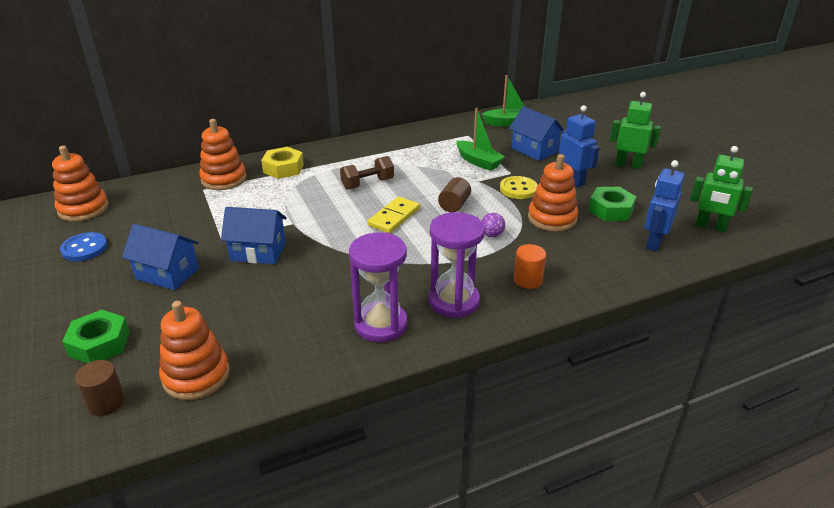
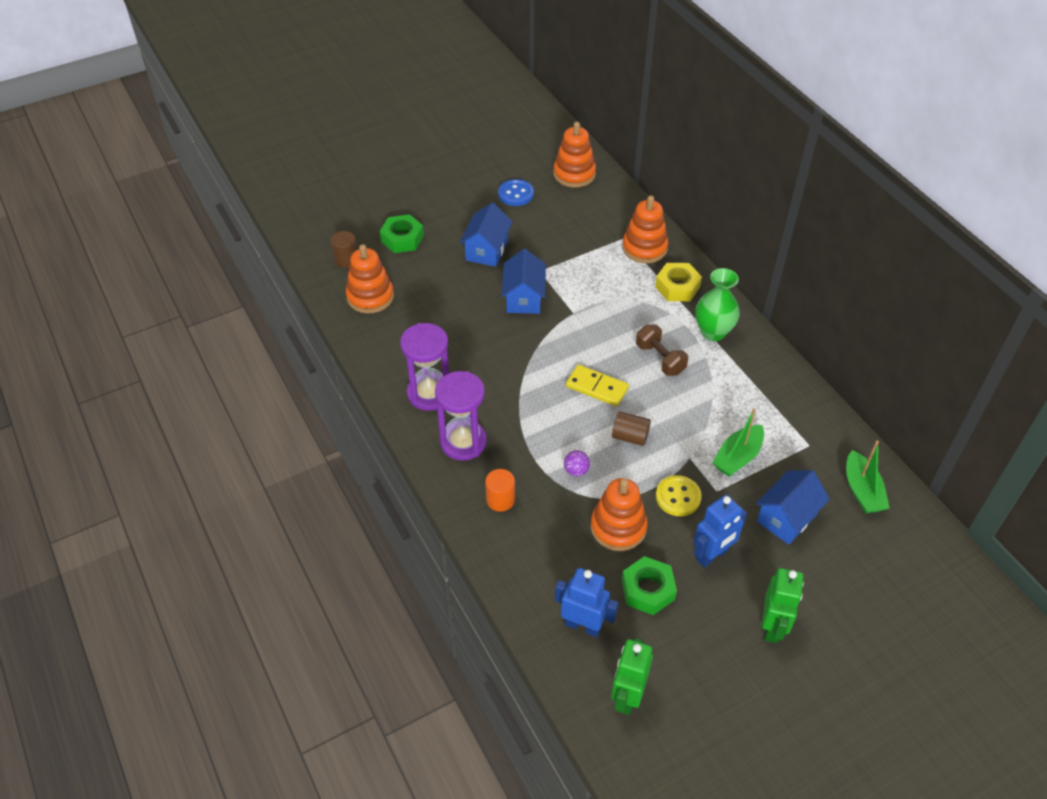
camera: 85 degrees right, 15 degrees up
none -> green vase [695,268,740,341]

